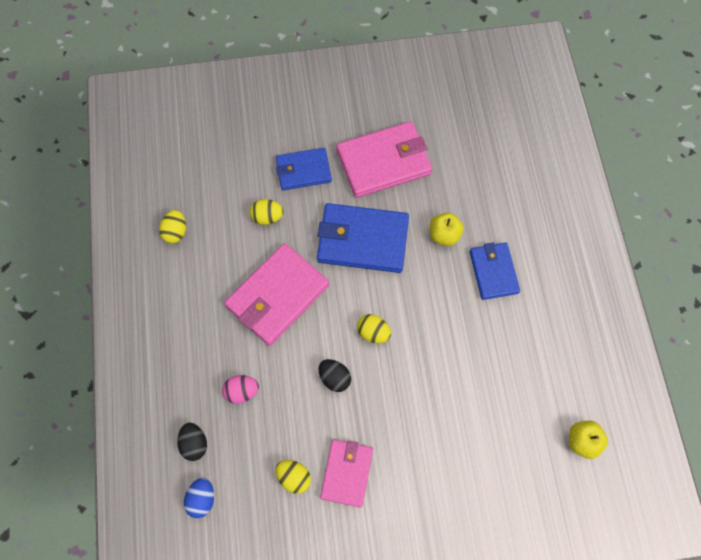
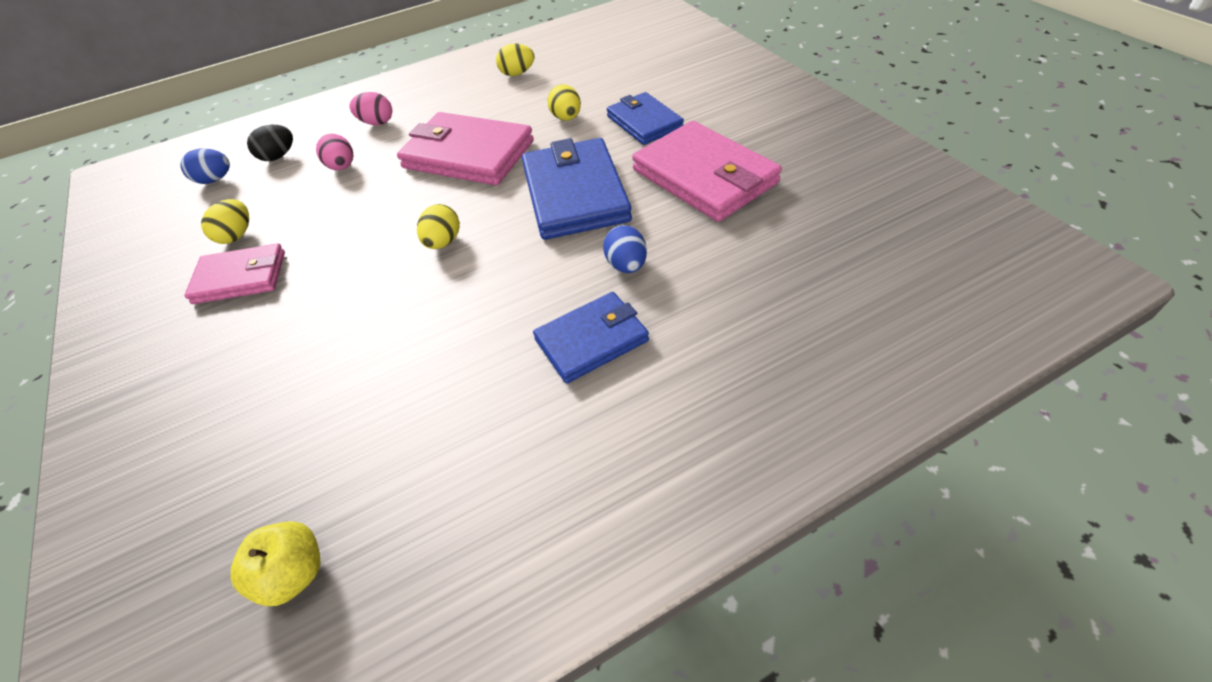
camera: 75 degrees right, 20 degrees down
black egg [319,359,351,392] -> none
yellow apple [430,213,464,246] -> blue egg [603,225,647,273]
none -> pink egg [349,92,392,125]

